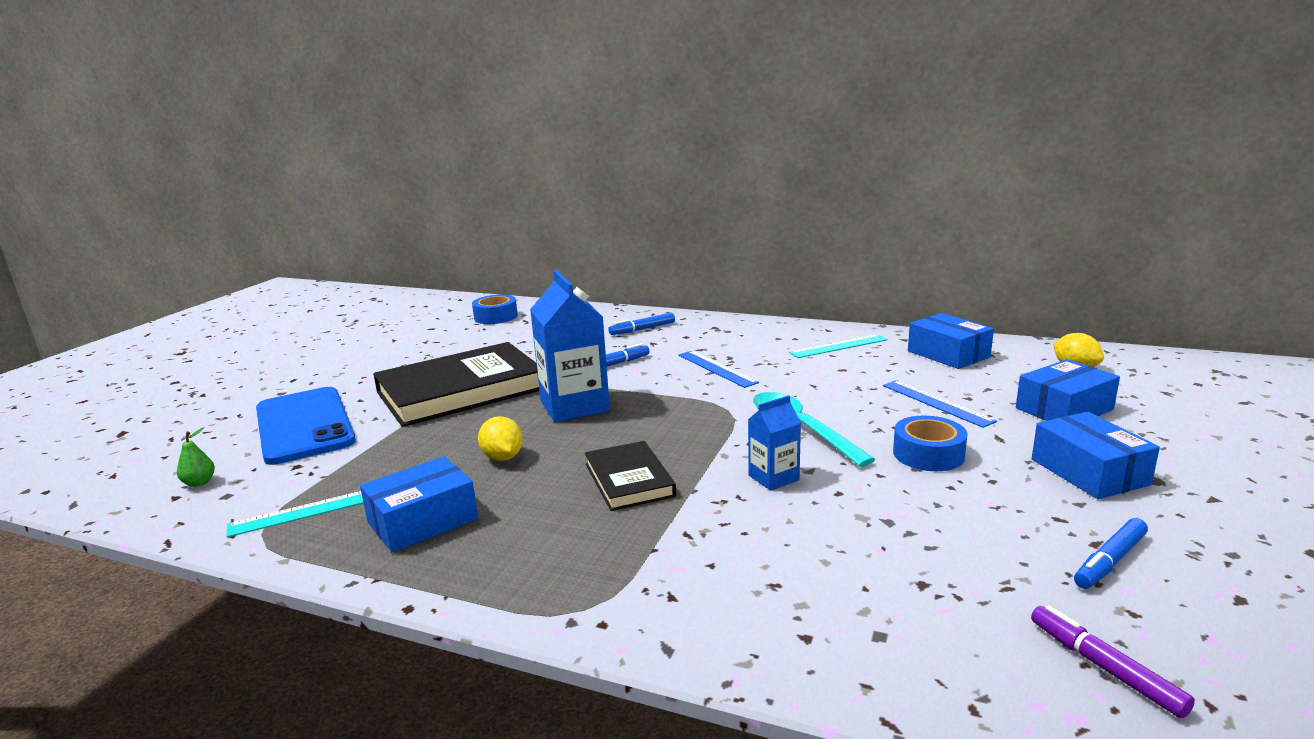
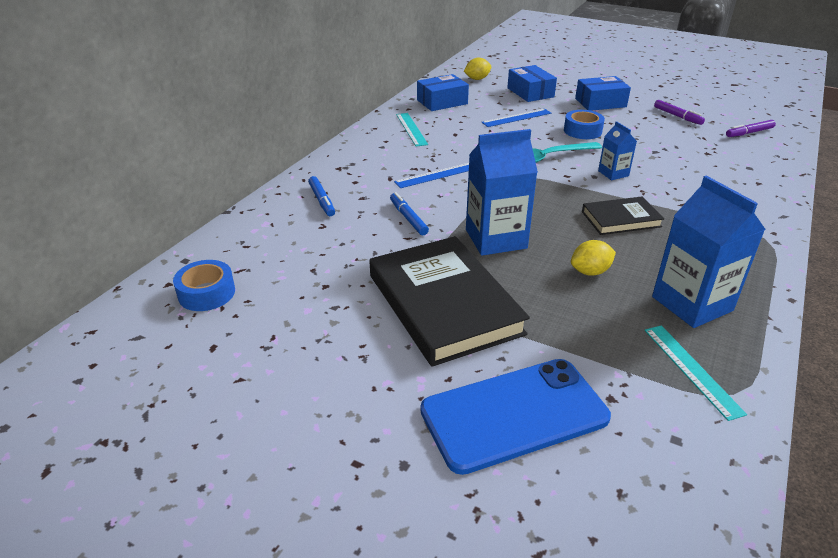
camera: 85 degrees left, 15 degrees up
green pear [177,427,215,487] -> none
blue box [360,456,478,553] -> blue carton [652,176,766,328]
blue marker [1074,518,1148,589] -> purple marker [654,100,705,125]

